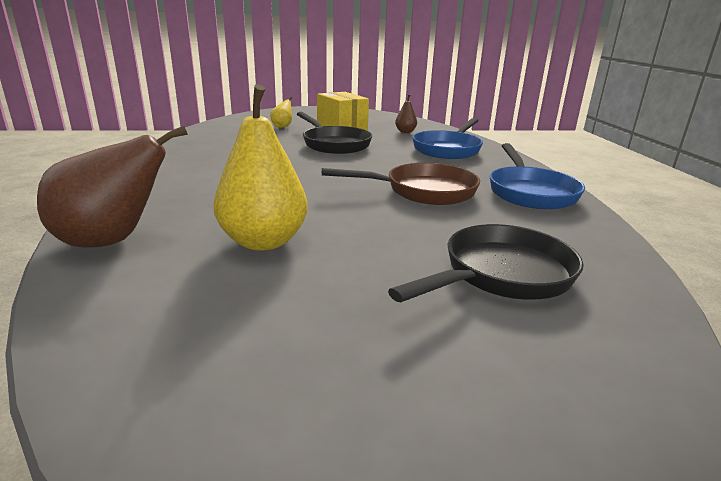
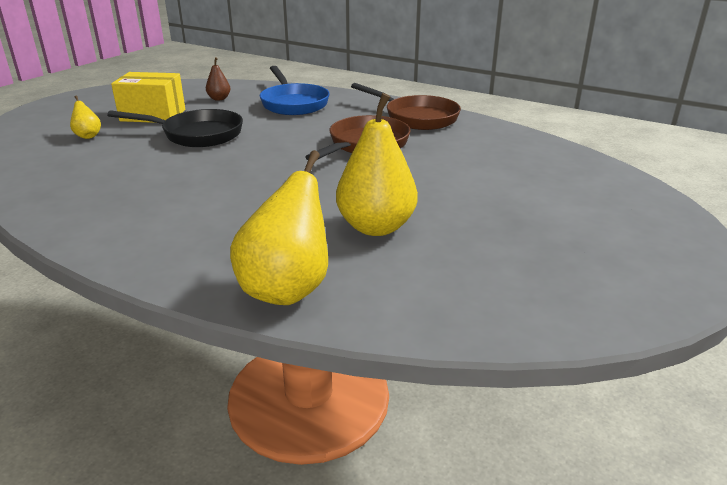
camera: 50 degrees left, 5 degrees up
brown pear [37,125,188,248] -> yellow pear [230,150,328,305]
black pan [388,224,584,302] -> none
blue pan [490,143,585,209] -> brown pan [351,83,461,130]

